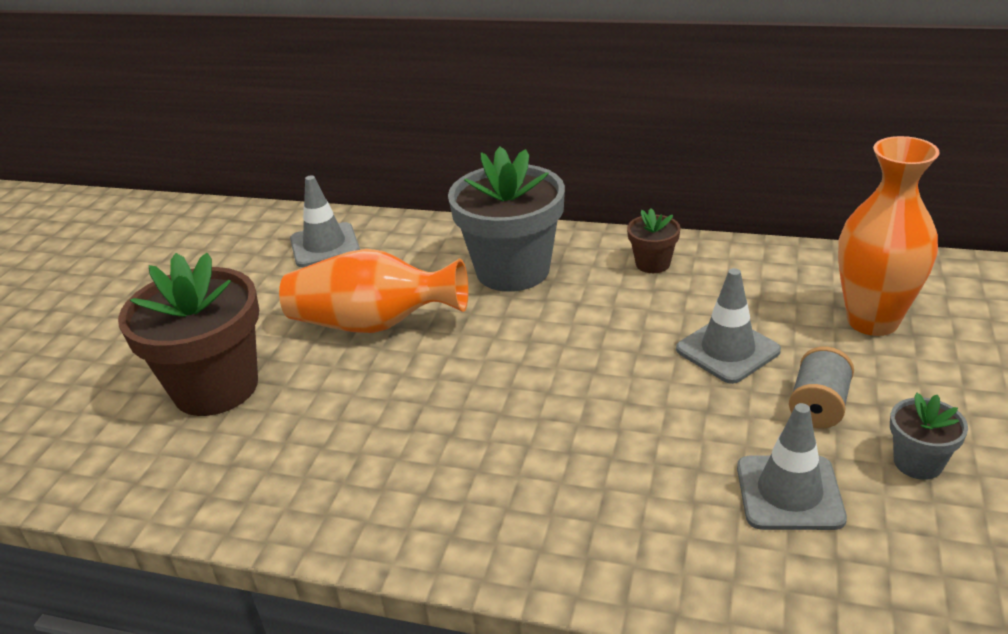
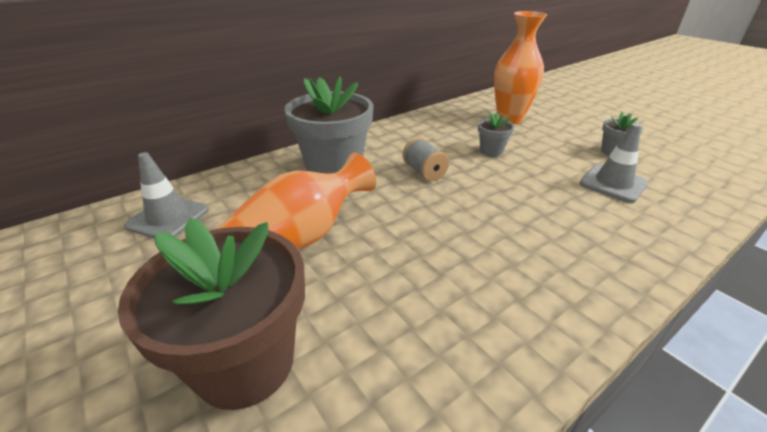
camera: 55 degrees left, 0 degrees up
brown flower pot [627,208,681,273] -> none
grey traffic cone [676,268,781,384] -> grey flower pot [478,113,514,156]
grey spool [789,347,854,429] -> grey spool moved to [403,137,449,181]

